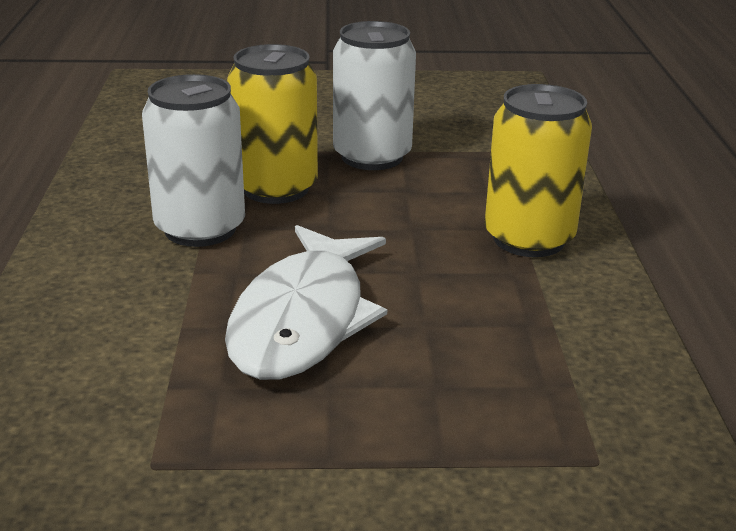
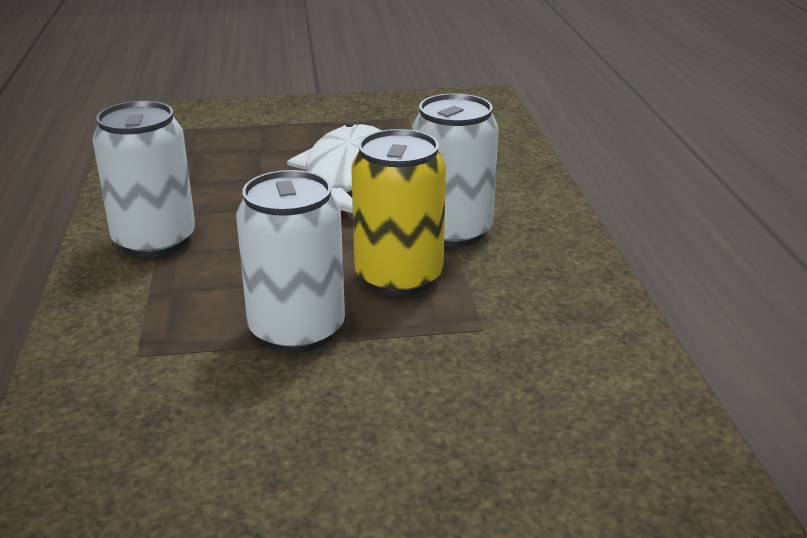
camera: 175 degrees right, 0 degrees up
yellow can [485,84,592,257] -> white can [92,101,195,258]

